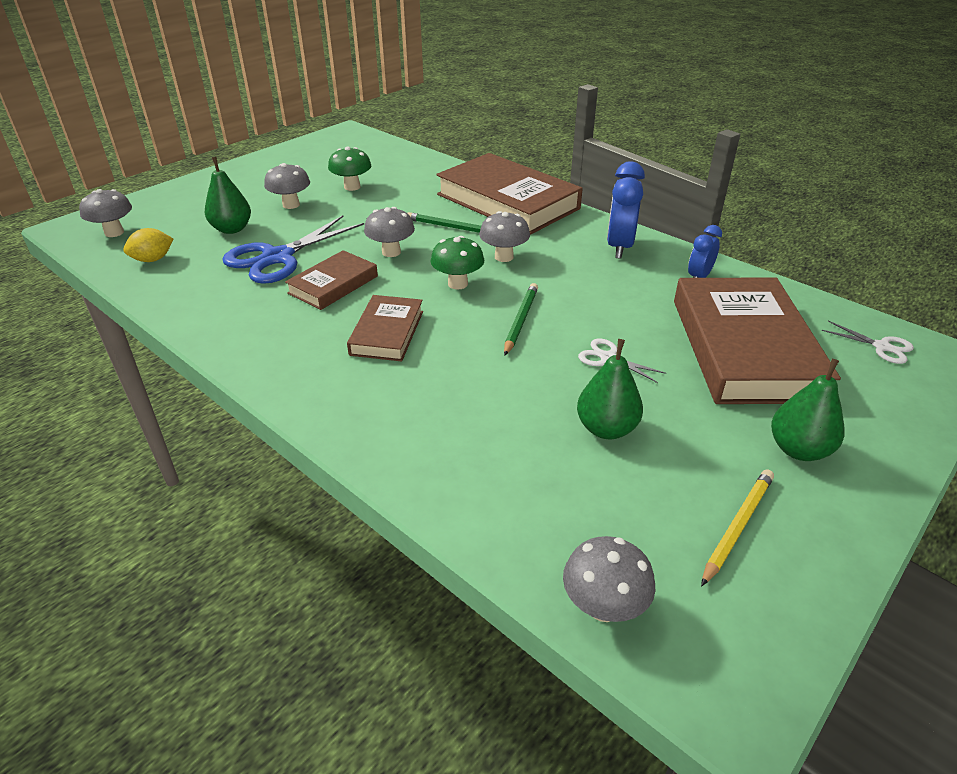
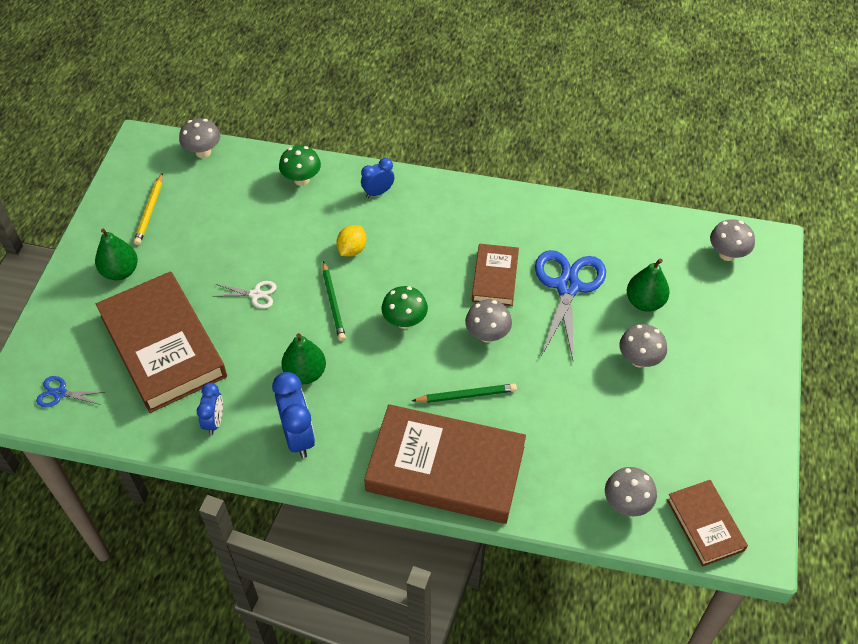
camera: 150 degrees right, 15 degrees up
yellow lemon [123,228,173,262] -> yellow lemon moved to [336,225,366,257]
green mushroom [328,146,371,191] -> green mushroom moved to [279,146,321,186]
brown book [347,295,423,361] -> brown book moved to [667,480,748,567]
grey mushroom [479,211,530,262] -> grey mushroom moved to [605,467,657,516]
green pear [577,339,643,439] -> green pear moved to [281,333,326,384]
white scissors [822,321,914,364] -> blue scissors [36,376,104,407]
none -> blue clock [361,158,394,198]

